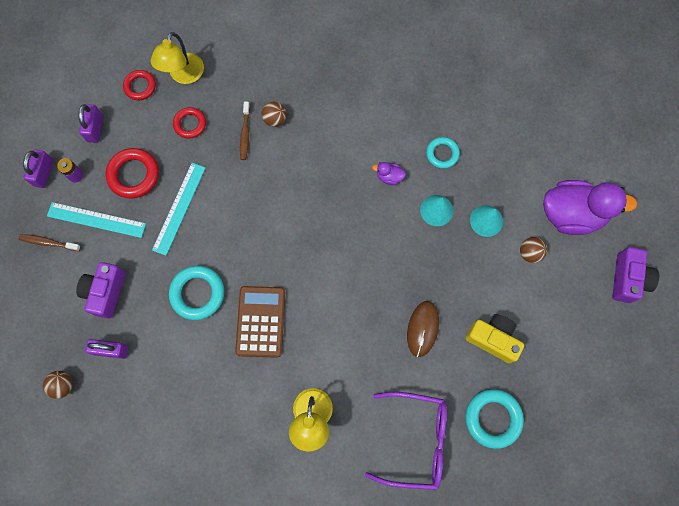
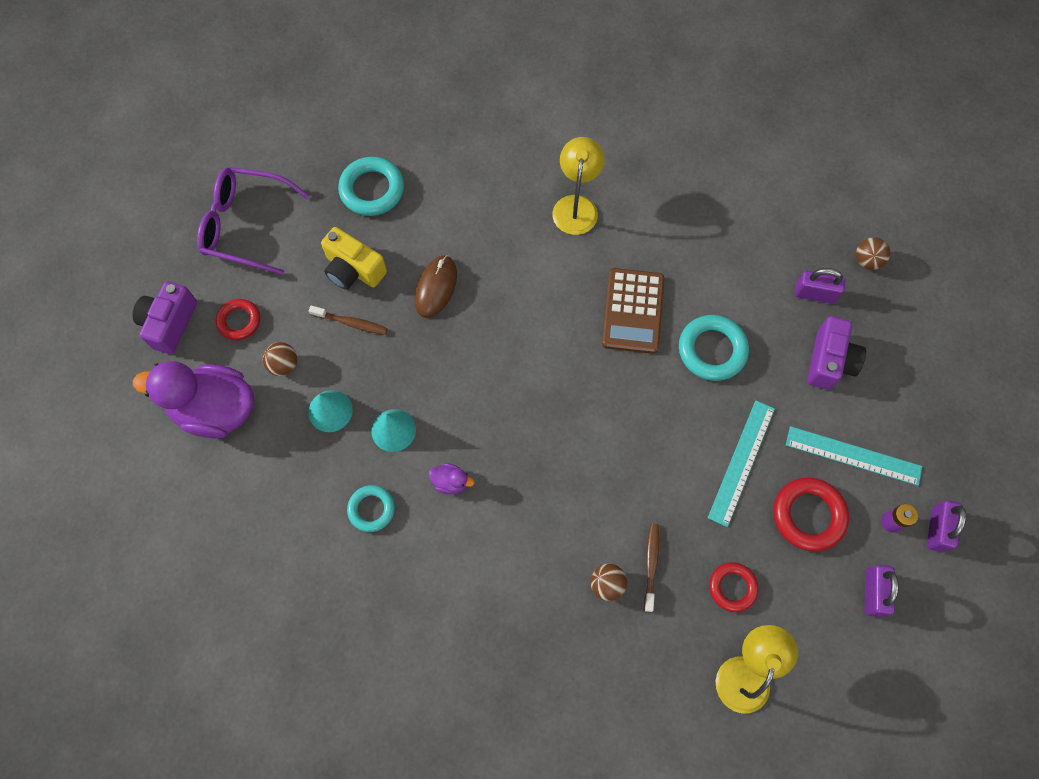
camera: 175 degrees left, 5 degrees down
brown toothbrush [19,234,81,251] -> brown toothbrush moved to [309,305,388,335]
red ring [123,70,156,100] -> red ring moved to [216,299,260,340]
purple glasses [365,392,447,490] -> purple glasses moved to [197,167,310,275]

